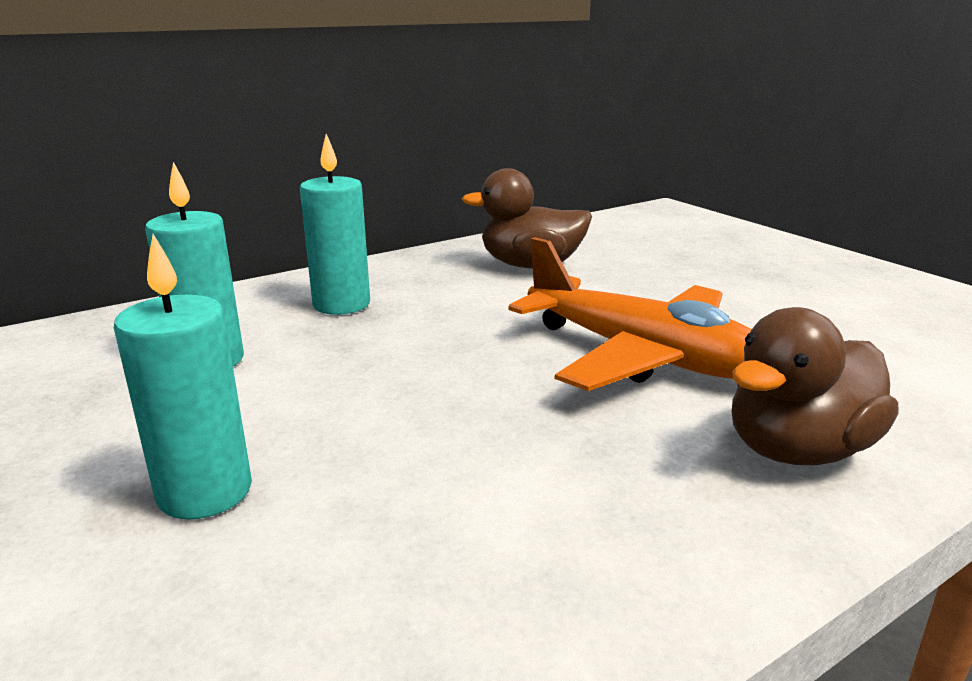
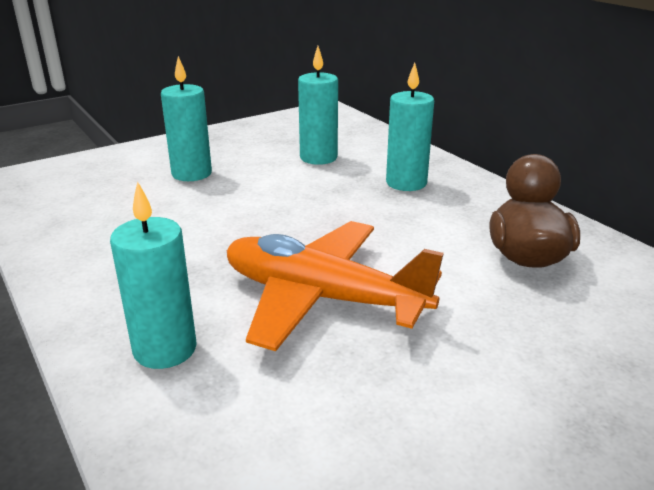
camera: 90 degrees right, 5 degrees up
orange plane [508,237,751,391] -> orange plane turned 75 degrees clockwise [227,221,444,351]
brown duck [732,307,899,465] -> turquoise candle [110,181,197,369]

